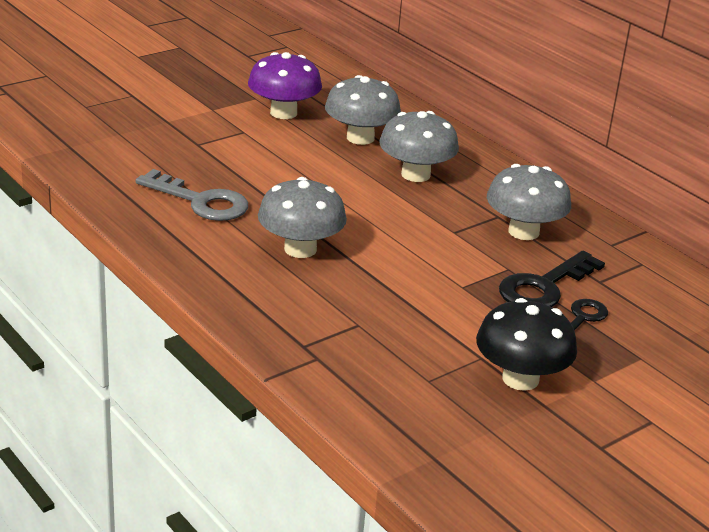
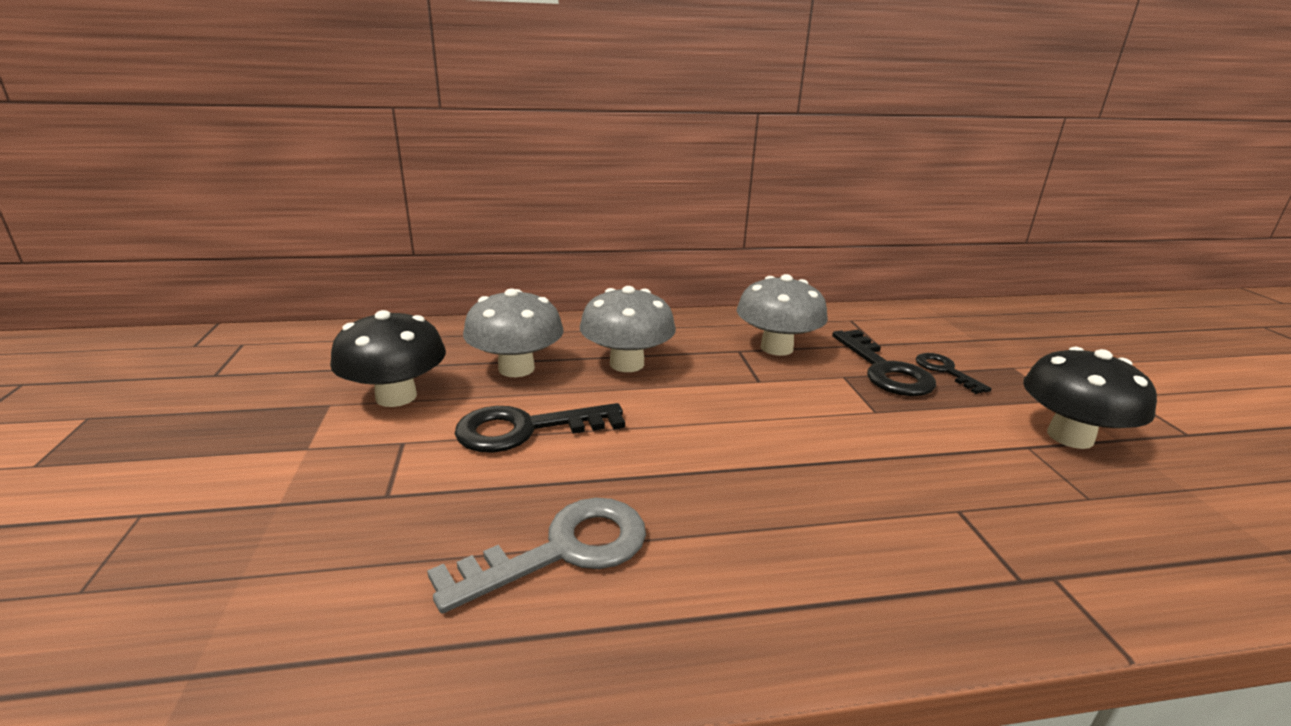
camera: 60 degrees left, 5 degrees down
purple mushroom [248,52,322,119] -> black mushroom [330,310,446,407]
grey mushroom [258,177,347,258] -> none
none -> black key [455,403,625,453]

